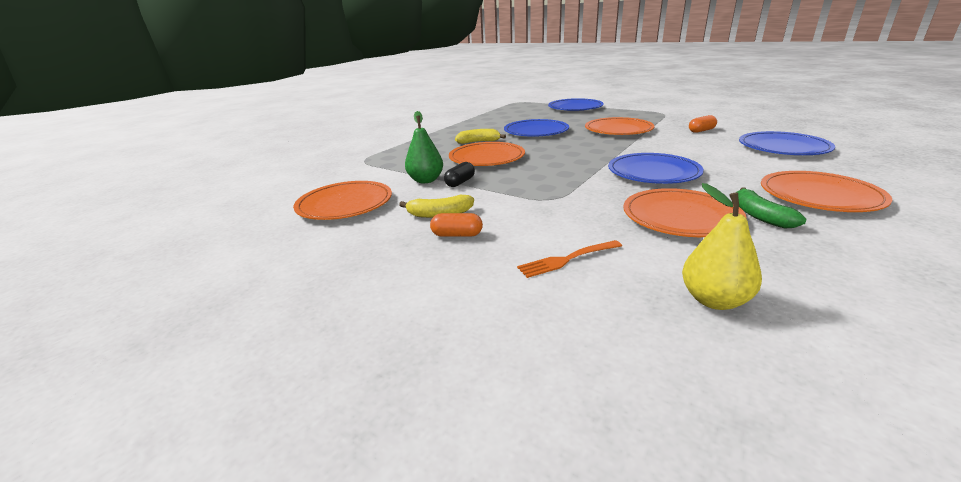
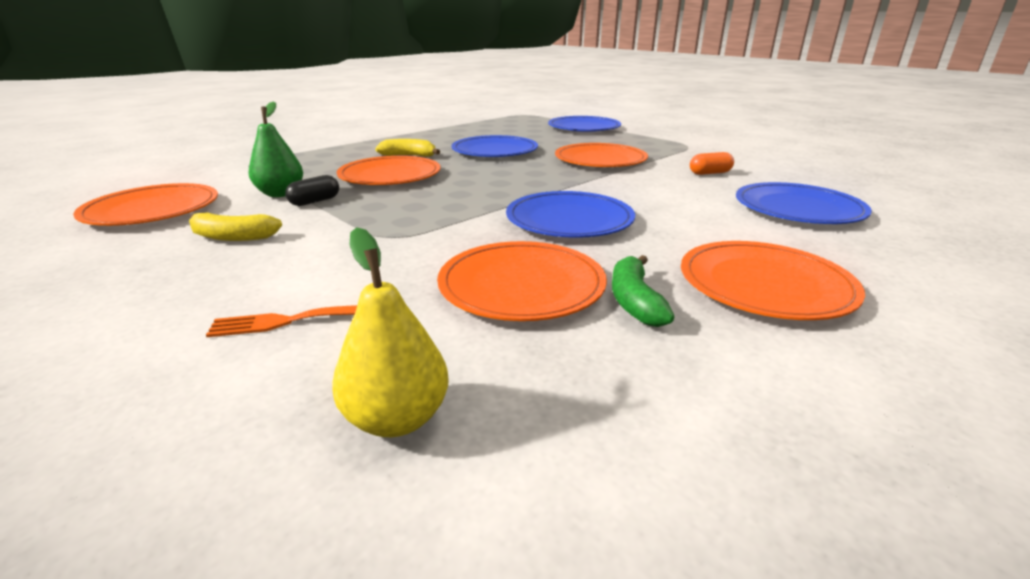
camera: 10 degrees right, 0 degrees up
orange capsule [430,213,483,237] -> none

